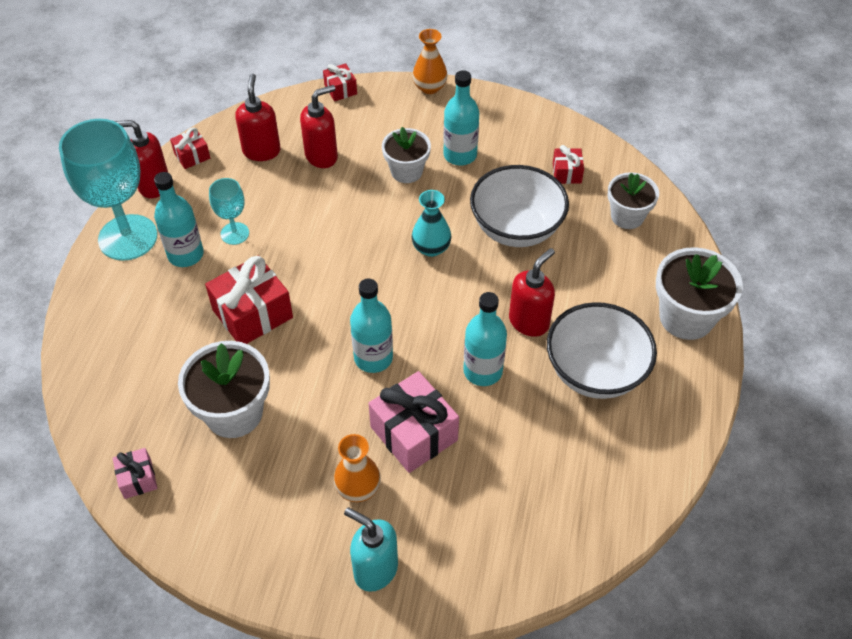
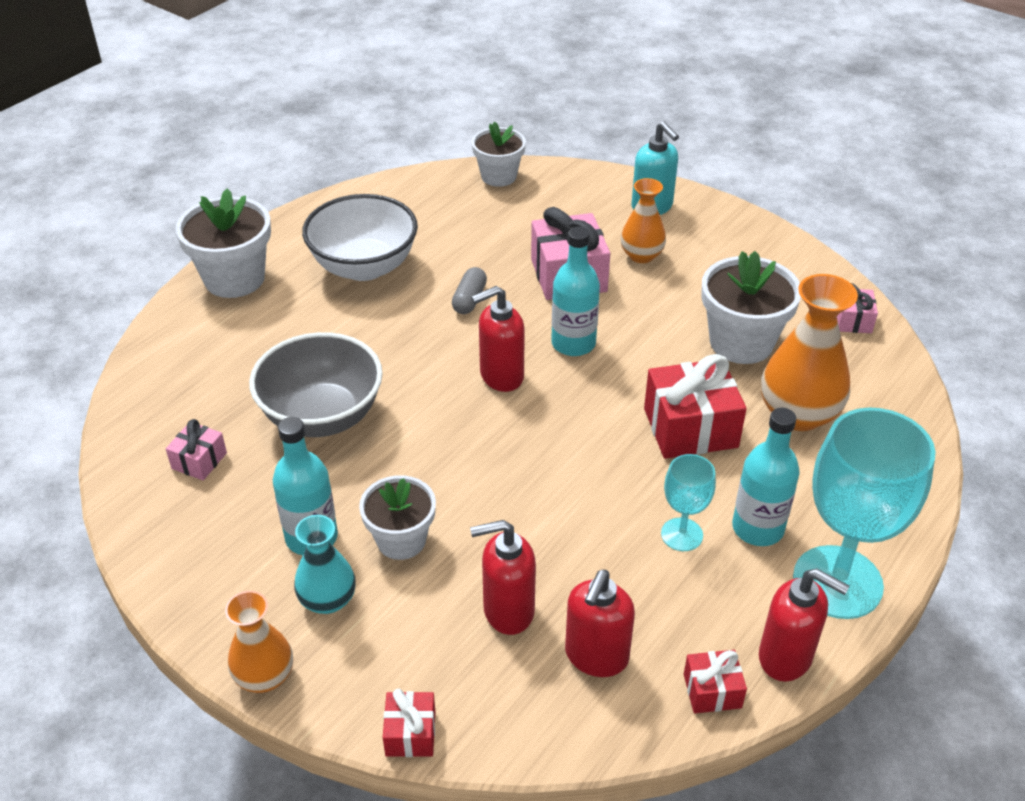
camera: 155 degrees left, 10 degrees down
turquoise vase [412,190,451,257] -> turquoise vase moved to [294,515,356,614]
turquoise bottle [463,292,507,386] -> grey capsule [452,267,487,314]
white bowl [470,165,569,247] -> grey bowl [249,332,383,437]
red soap dispenser [509,248,555,337] -> red soap dispenser moved to [471,286,525,392]
red gift [553,145,584,184] -> pink gift [166,419,227,480]
white flower pot [608,172,659,229] -> white flower pot moved to [471,122,526,187]
none -> orange vase [761,274,858,431]

